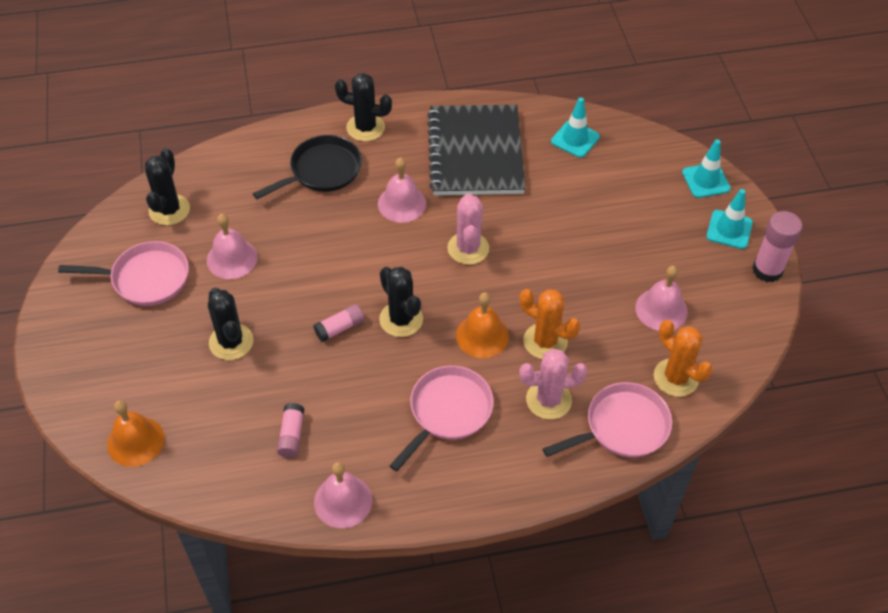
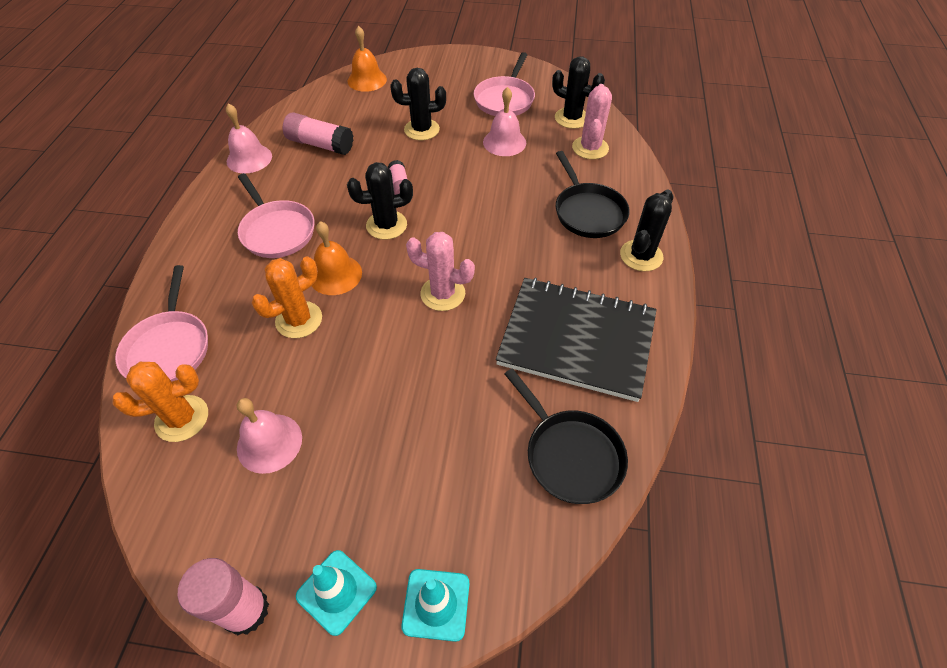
camera: 110 degrees right, 0 degrees up
pink glue stick [277,403,304,458] -> pink glue stick [283,113,353,155], size x1.63
pink bell [378,157,426,223] -> none
pink cactus [519,349,588,419] -> pink cactus moved to [572,84,612,159]
turquoise traffic cone [551,98,600,158] -> black pan [505,368,628,504]

